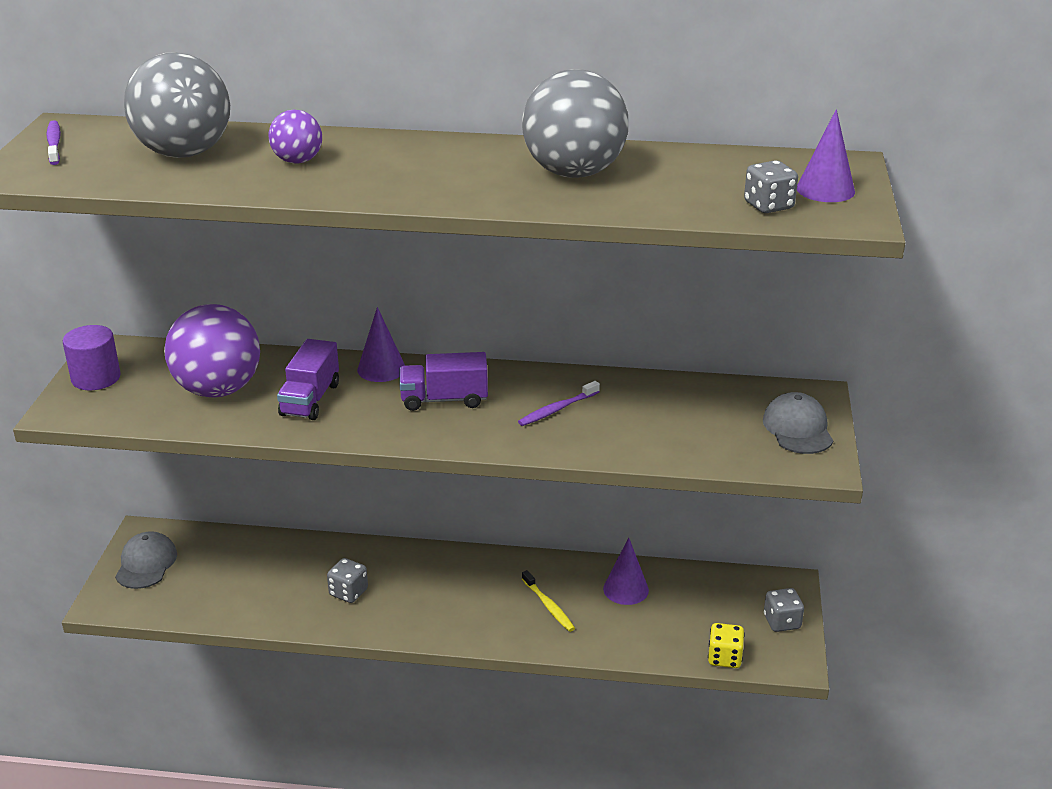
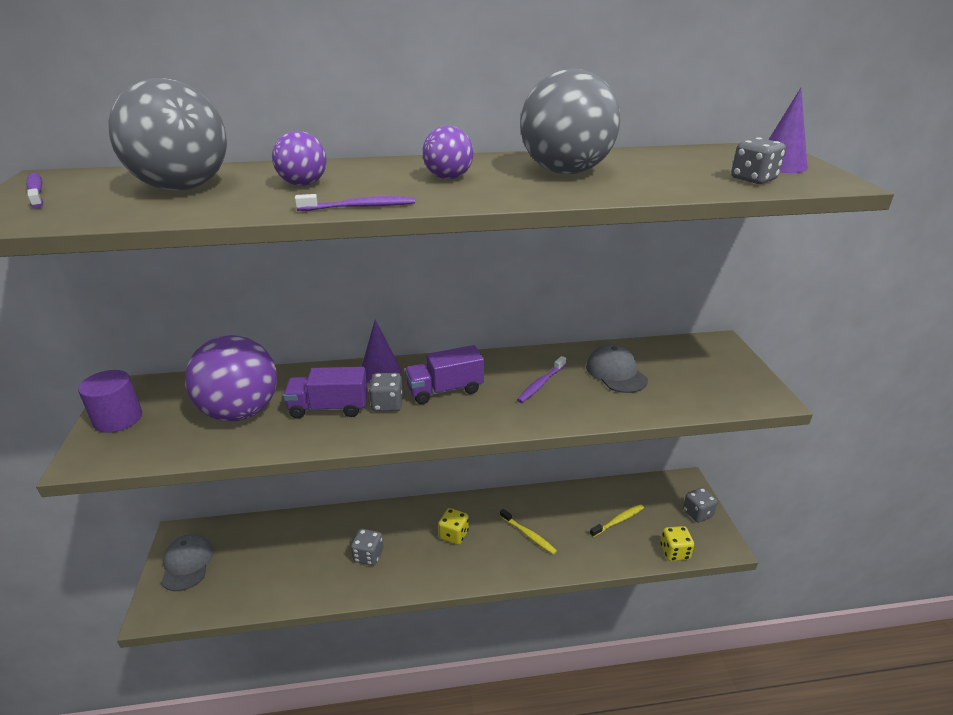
camera: 15 degrees left, 0 degrees up
purple truck [277,339,339,420] -> purple truck turned 90 degrees clockwise [283,367,368,419]
purple cone [603,538,649,605] -> none
grey cap [763,392,833,454] -> grey cap moved to [586,344,648,393]
none -> purple toothbrush [295,194,415,211]
none -> grey dice [369,373,403,412]
none -> purple ball [422,126,473,179]
none -> yellow dice [438,508,469,545]
none -> yellow toothbrush [590,504,644,537]

